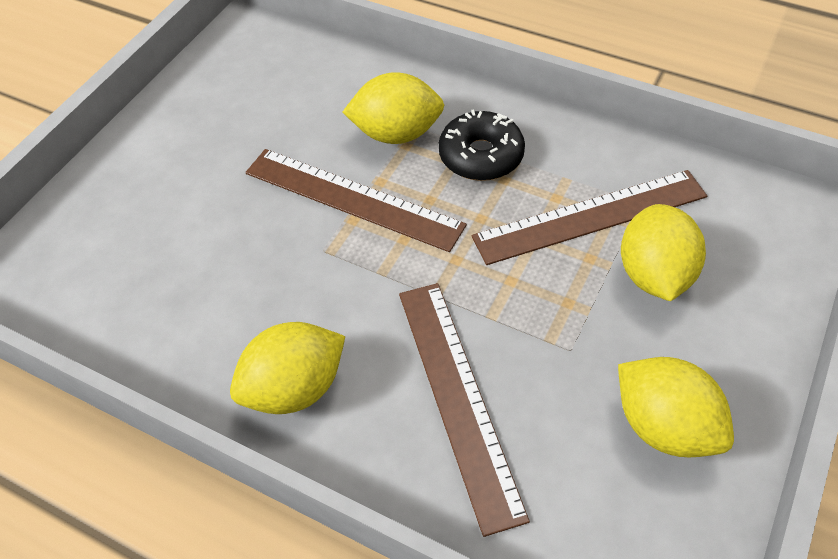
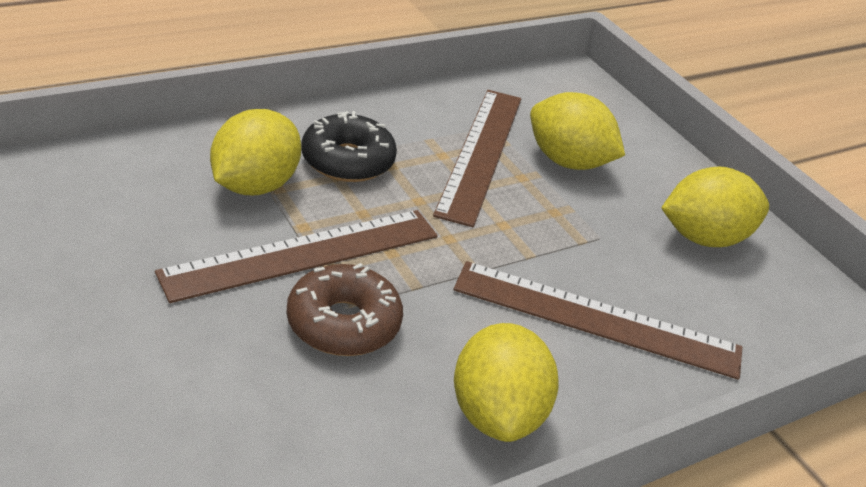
camera: 65 degrees left, 15 degrees down
none -> brown donut [287,263,403,356]

